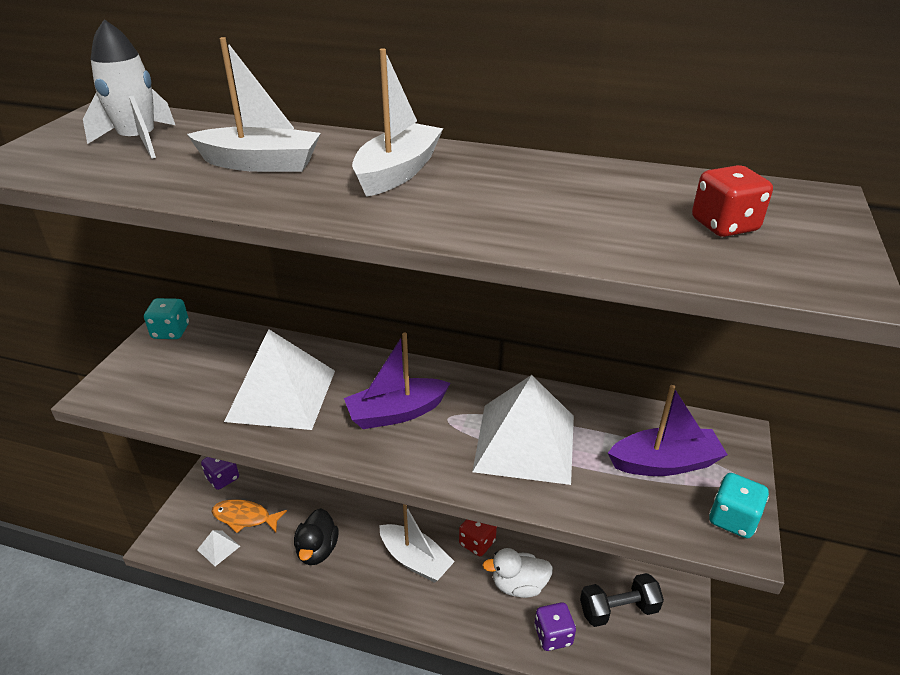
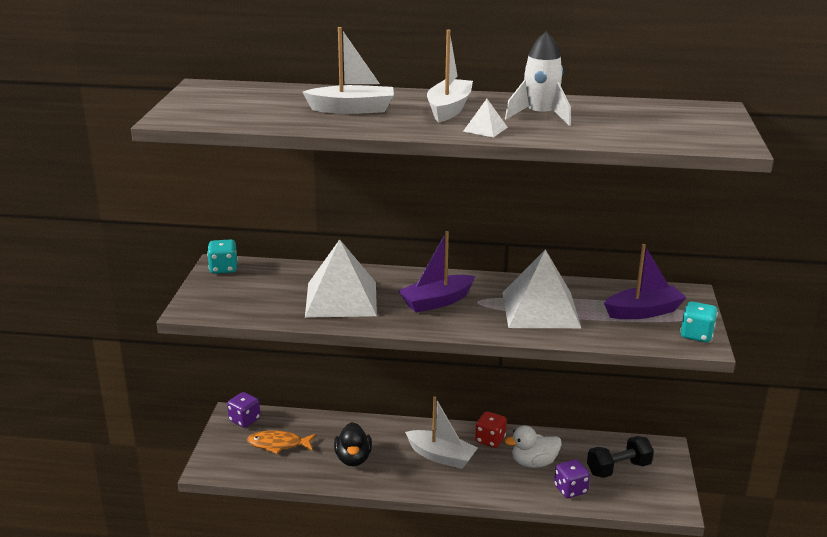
camera: 10 degrees left, 10 degrees down
white rocket [83,19,175,159] -> white rocket moved to [505,31,571,126]
white pyramid [197,530,240,566] -> white pyramid moved to [463,99,508,137]
red dice [692,165,773,237] -> none

